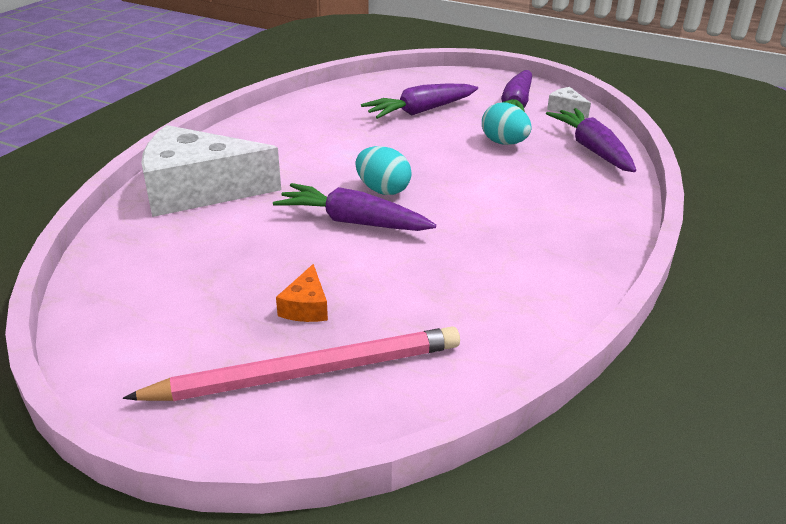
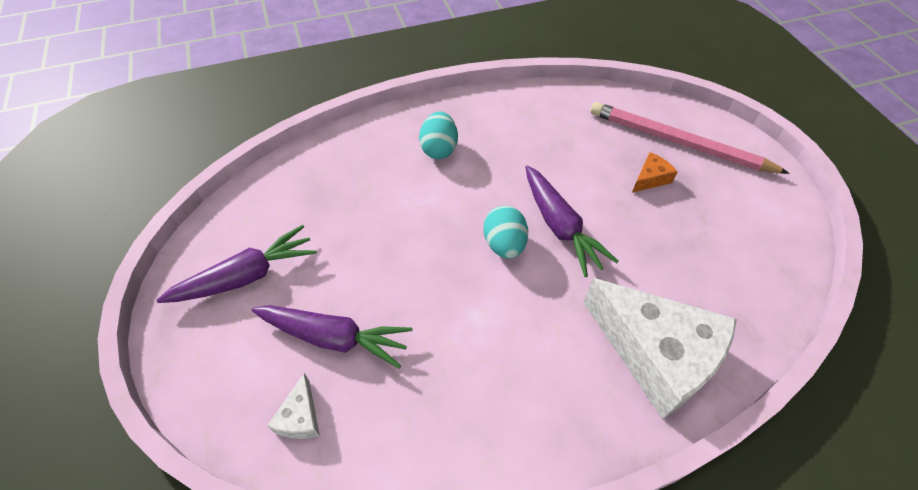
camera: 135 degrees left, 20 degrees up
turquoise egg [482,102,532,145] -> turquoise egg moved to [419,112,458,159]
purple carrot [546,108,636,172] -> none
white cheese [547,87,591,118] -> white cheese moved to [267,373,320,439]

